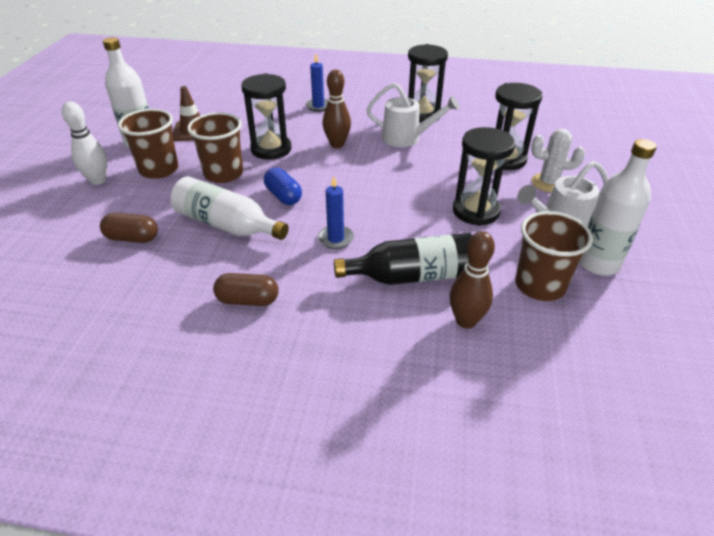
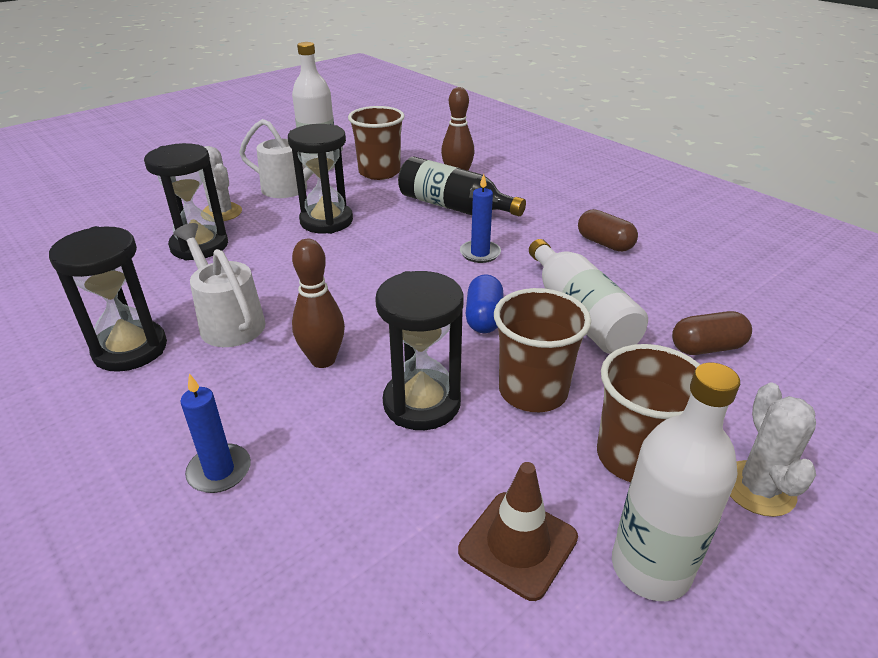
camera: 140 degrees left, 5 degrees down
white bowling pin [62,102,107,185] -> white cactus [730,383,816,517]
brown capsule [100,213,158,243] -> brown capsule turned 60 degrees counterclockwise [672,311,752,355]

